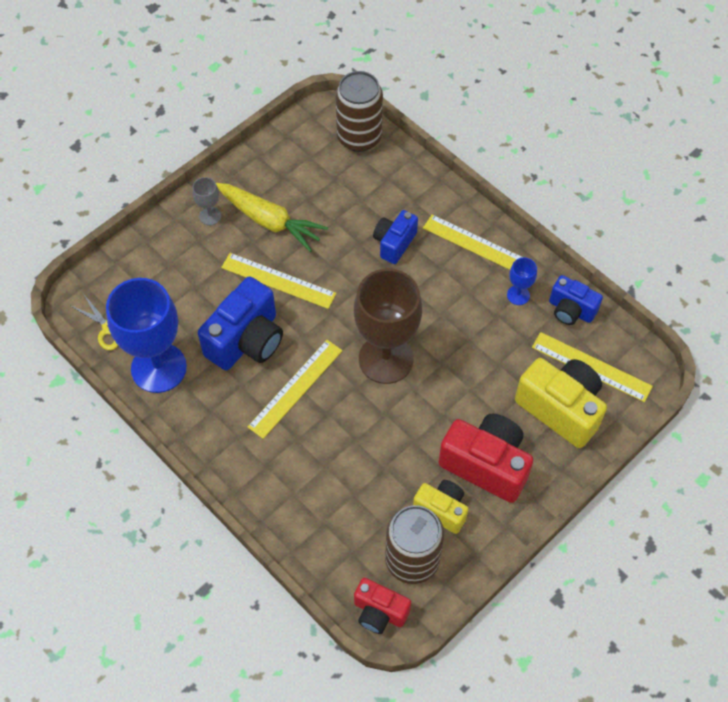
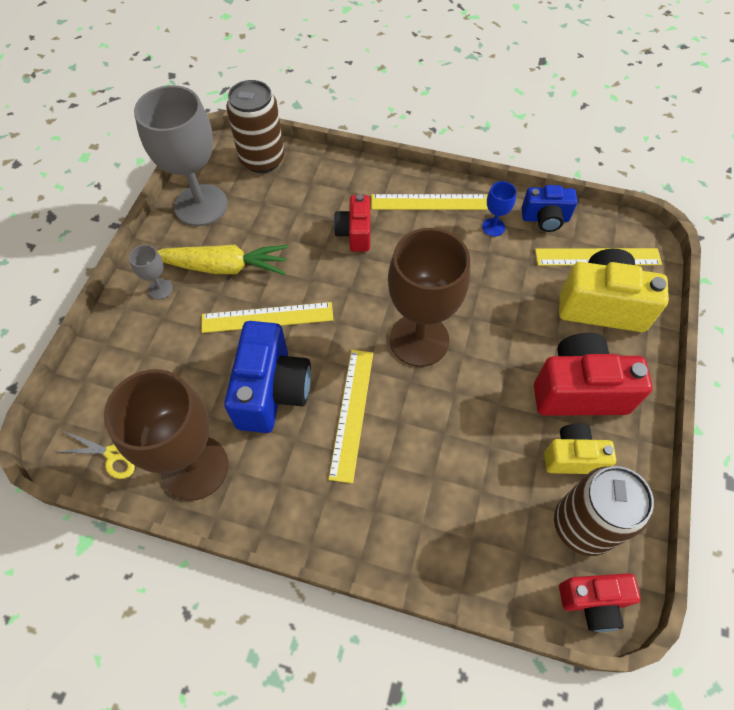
camera: 30 degrees left, 0 degrees up
blue goblet [106,278,187,393] -> brown goblet [104,369,228,501]
blue camera [373,210,418,264] -> red camera [334,194,370,252]
none -> grey goblet [134,85,228,226]

